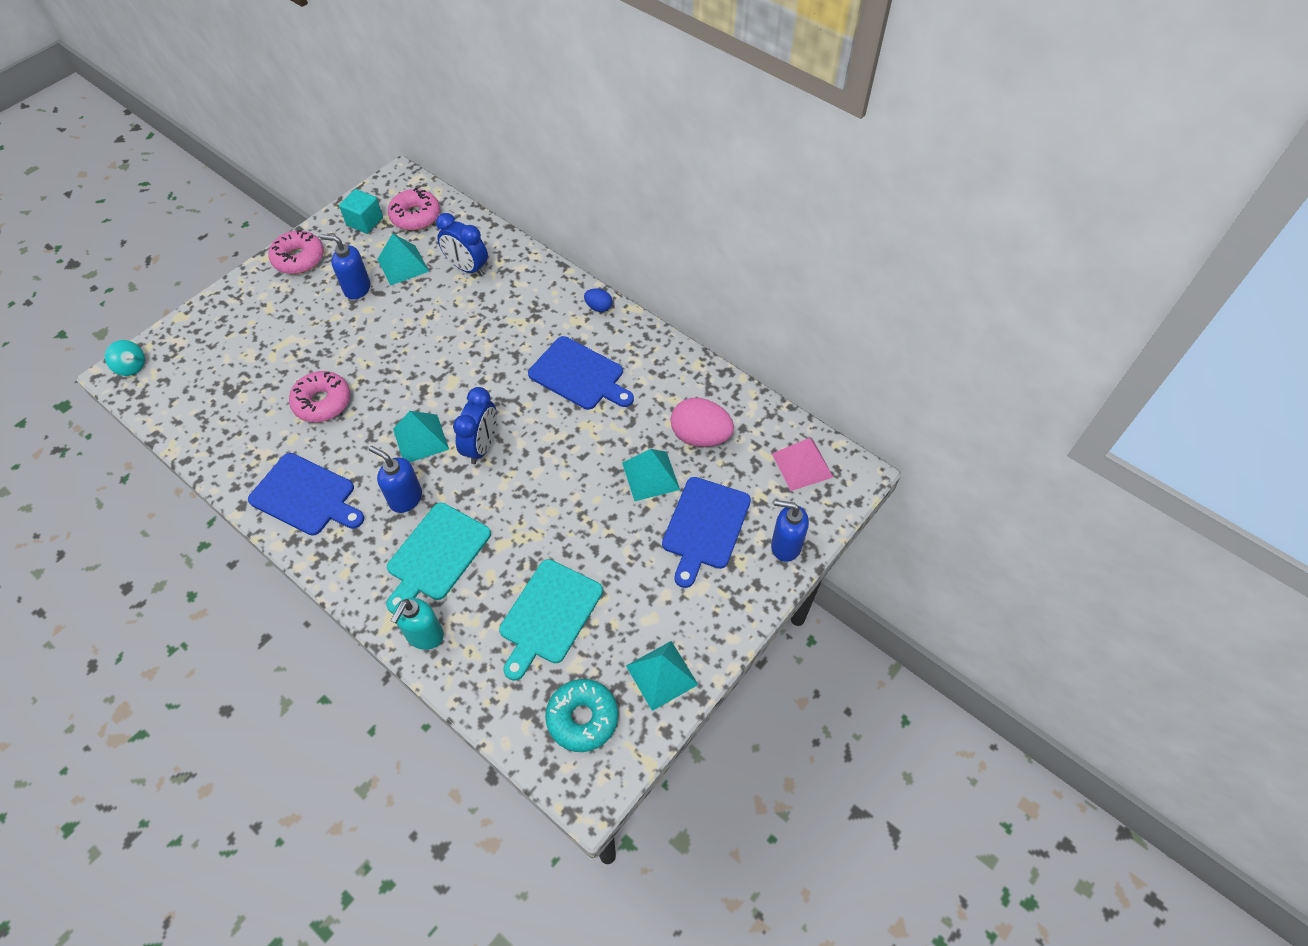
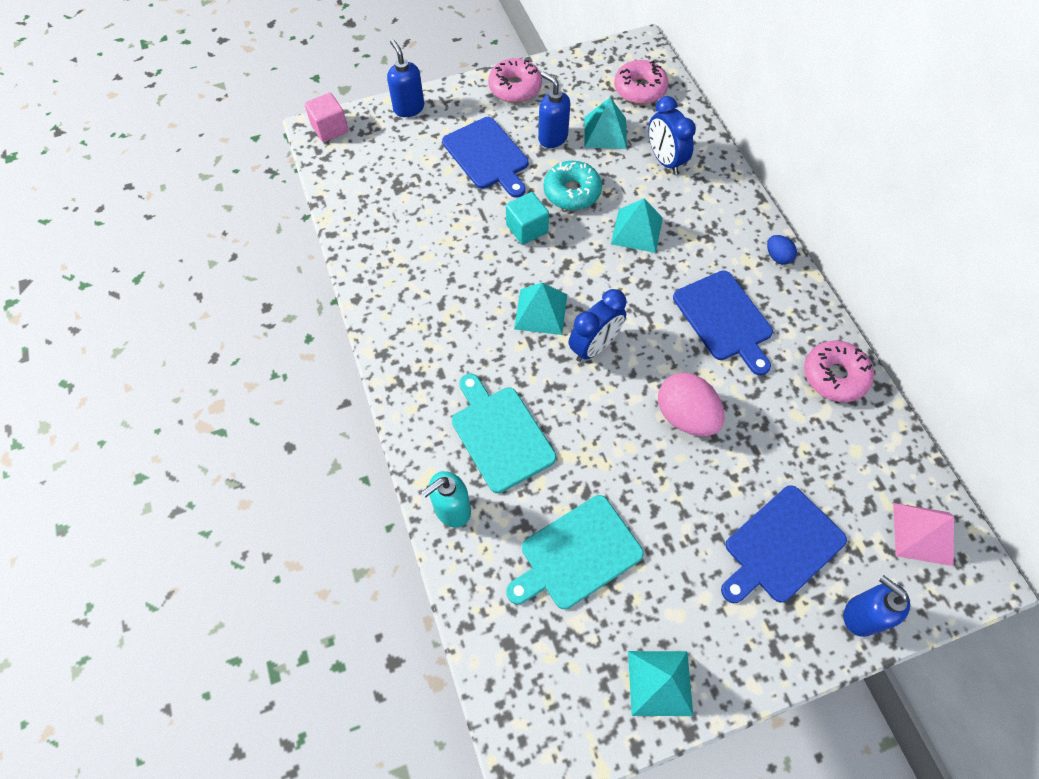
camera: 30 degrees right, 5 degrees up
turquoise spinning top [105,340,145,376] -> pink cube [304,92,349,142]
blue cutting board [248,453,364,536] -> blue cutting board moved to [442,117,529,198]
pink donut [289,371,350,422] -> pink donut moved to [804,340,874,402]
turquoise cube [339,189,383,234] -> turquoise cube moved to [506,192,549,245]
blue soap dispenser [369,446,422,513] -> blue soap dispenser moved to [387,39,424,117]
turquoise cutting board [386,503,491,613] -> turquoise cutting board turned 90 degrees clockwise [452,374,556,493]
turquoise donut [545,679,618,752] -> turquoise donut moved to [544,161,602,210]
turquoise pyramid [622,449,680,501] -> turquoise pyramid moved to [611,198,663,253]
pink egg [671,398,734,447] -> pink egg moved to [658,373,725,436]

